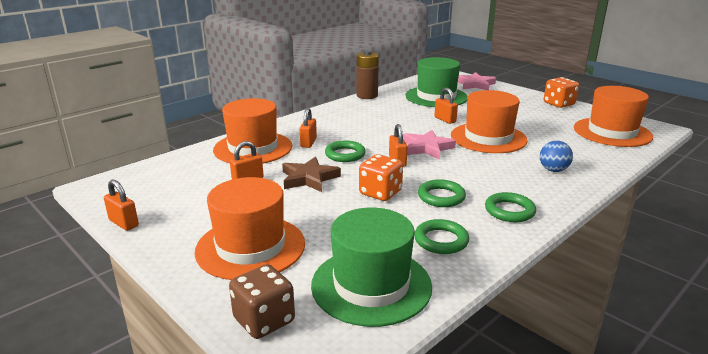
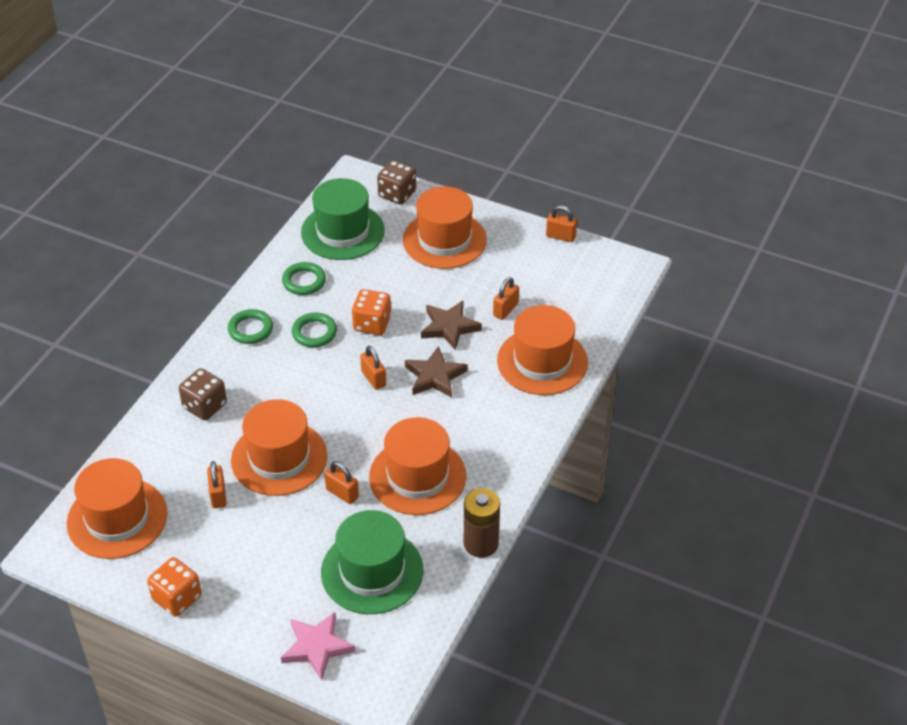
camera: 160 degrees right, 20 degrees up
orange padlock [299,108,317,148] -> orange padlock moved to [207,461,226,508]
green ring [325,140,366,162] -> brown star [405,346,468,398]
pink star [403,130,456,160] -> none
blue ball [540,141,573,172] -> brown dice [179,368,227,420]
none -> orange hat [369,417,466,515]

